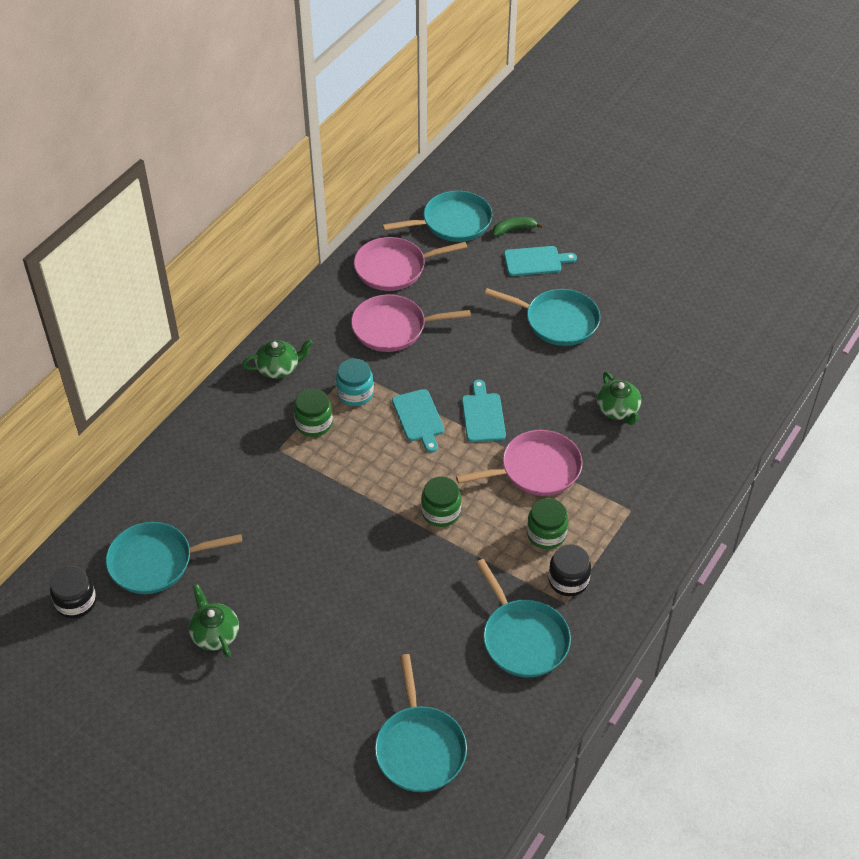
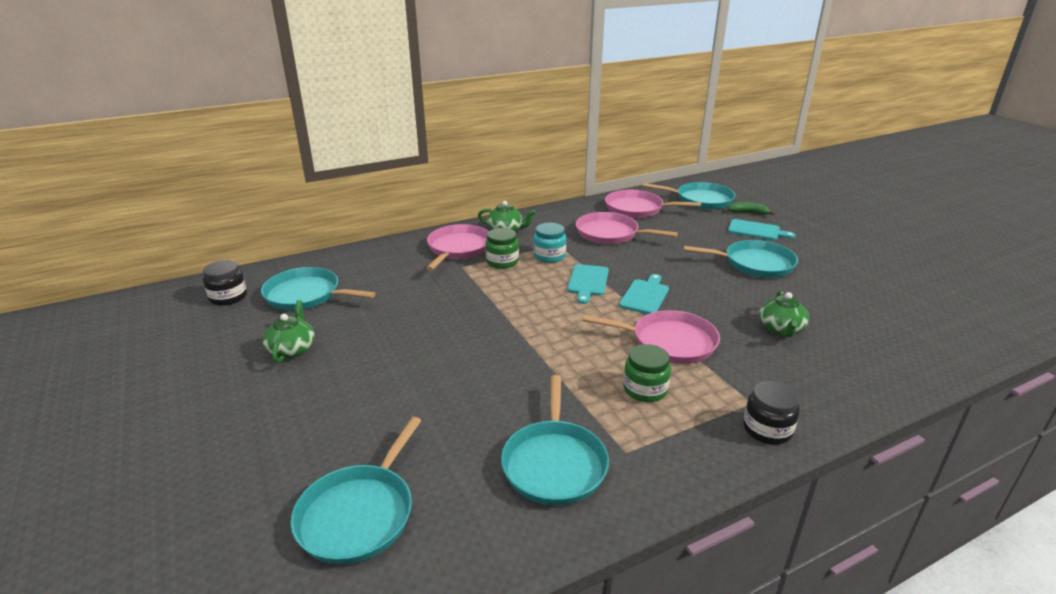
camera: 30 degrees right, 20 degrees down
green jar [421,476,461,527] -> none
turquoise pan [485,288,600,346] -> turquoise pan turned 45 degrees counterclockwise [683,240,798,278]
black jar [548,544,591,596] -> black jar moved to [743,381,800,444]
none -> pink pan [426,224,489,271]

